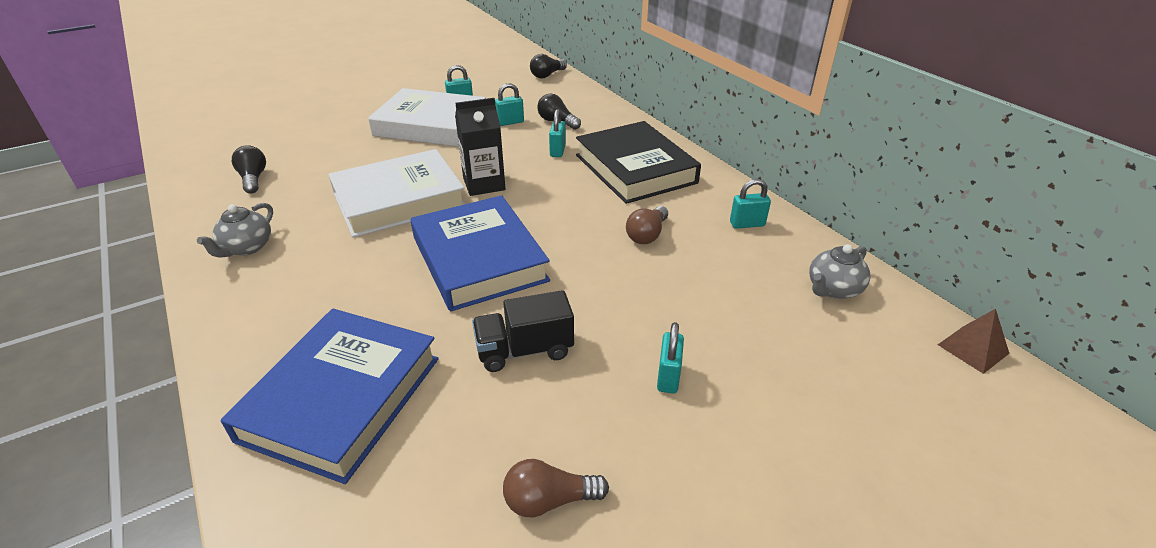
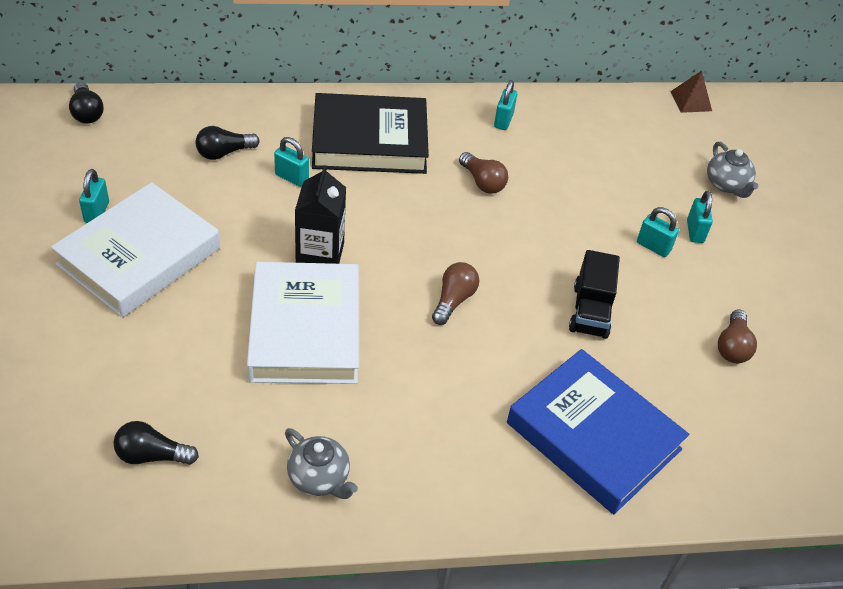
camera: 70 degrees left, 10 degrees up
blue book [411,195,550,311] -> brown light bulb [432,262,479,325]
turquoise padlock [495,83,524,126] -> turquoise padlock moved to [687,191,713,243]
grey teapot [809,244,871,299] -> grey teapot moved to [707,142,758,198]

